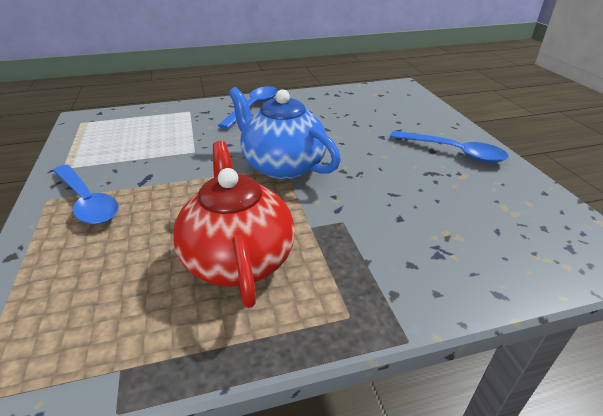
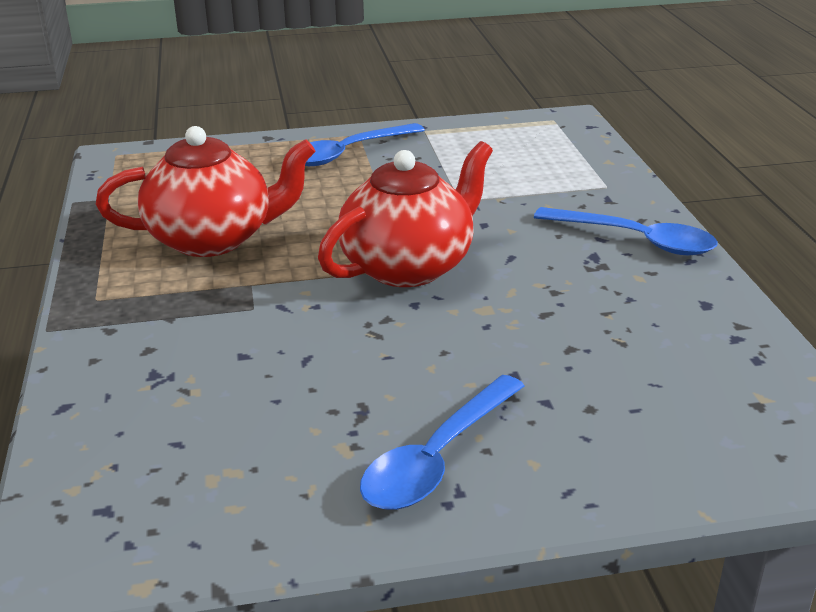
camera: 95 degrees right, 5 degrees down
blue teapot [229,87,341,180] -> red teapot [318,141,493,287]

